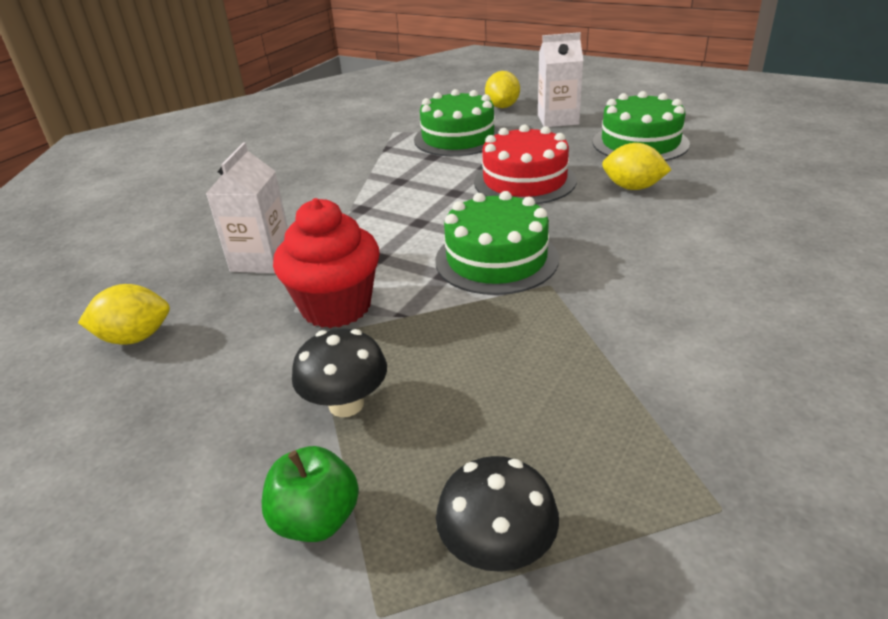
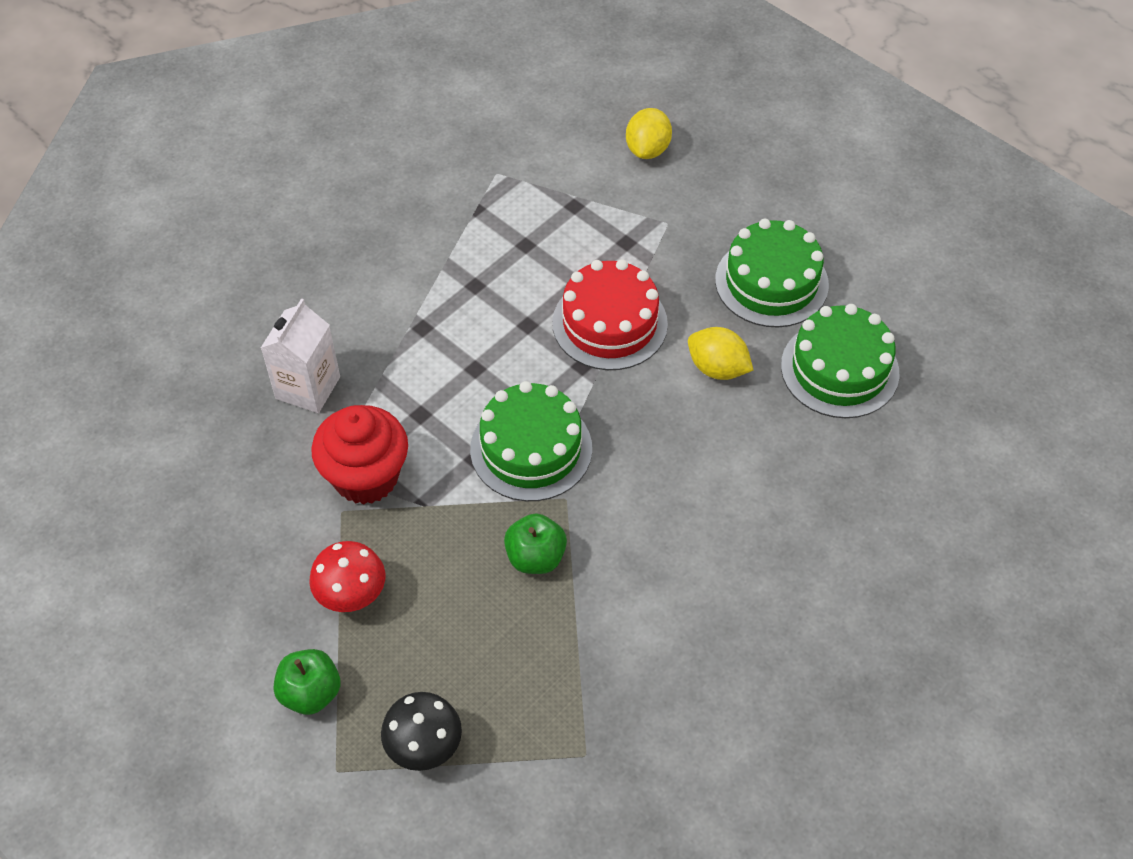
camera: 10 degrees right, 20 degrees up
yellow lemon [78,284,170,345] -> none
black mushroom [292,329,387,417] -> red mushroom [309,541,385,612]
green cake [414,89,500,156] -> green cake moved to [781,304,899,418]
white carton [538,32,583,127] -> none
none -> green apple [504,513,567,574]

